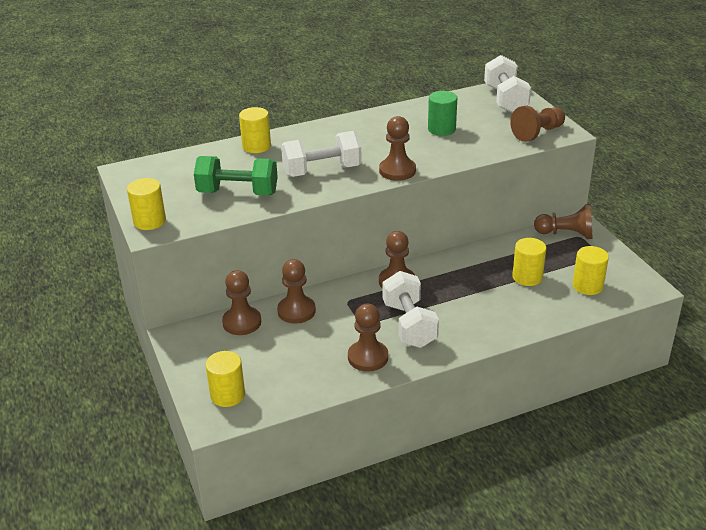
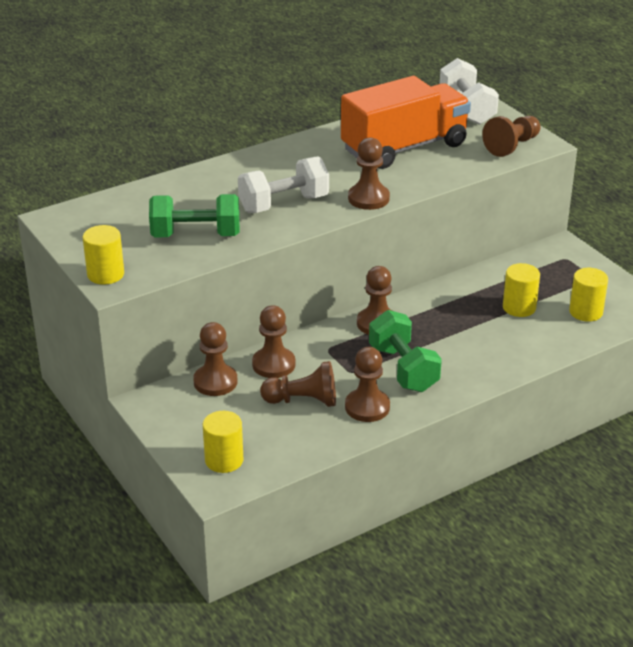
camera: 10 degrees left, 0 degrees up
yellow cylinder [239,107,271,153] -> none
white dumbbell [383,271,439,348] -> green dumbbell [369,310,442,392]
green cylinder [428,91,457,136] -> orange truck [341,76,471,169]
brown pawn [534,204,593,239] -> brown pawn moved to [260,361,336,407]

